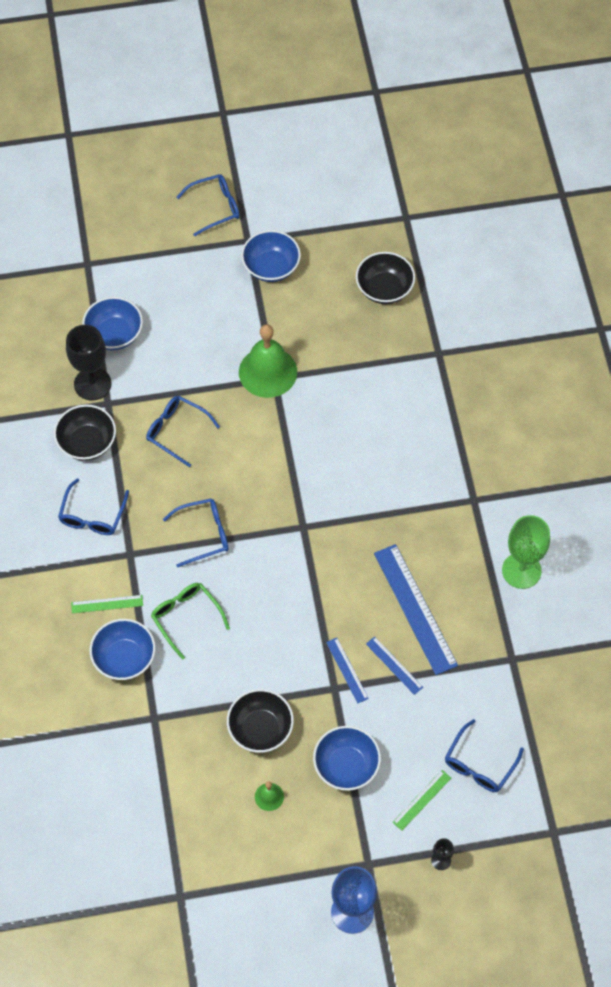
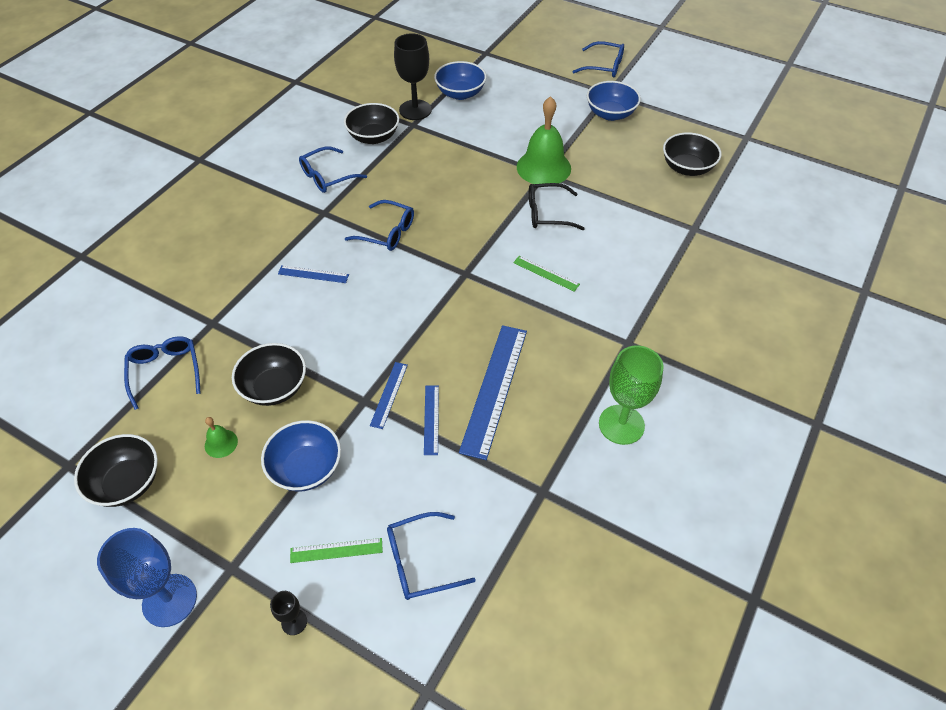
camera: 40 degrees right, 10 degrees down
green ruler [71,595,143,613] -> green ruler moved to [513,255,580,292]
blue bowl [89,619,155,680] -> none
blue glasses [146,396,220,467] -> blue glasses moved to [124,336,201,410]
green glasses [151,583,230,660] -> blue ruler [278,265,349,283]
none -> black bowl [74,434,158,507]
none -> black glasses [529,183,585,230]

